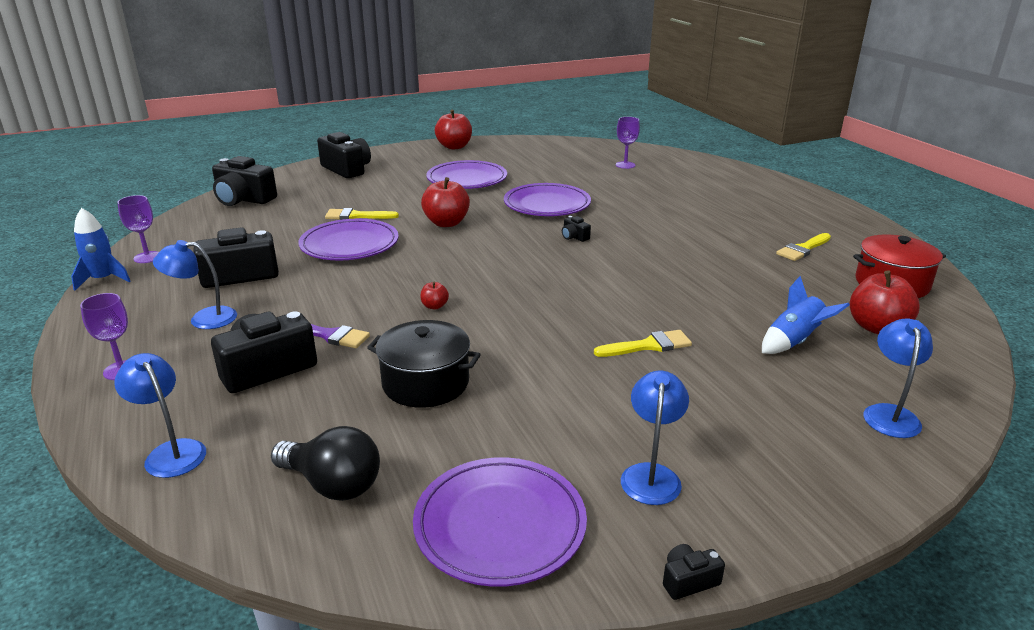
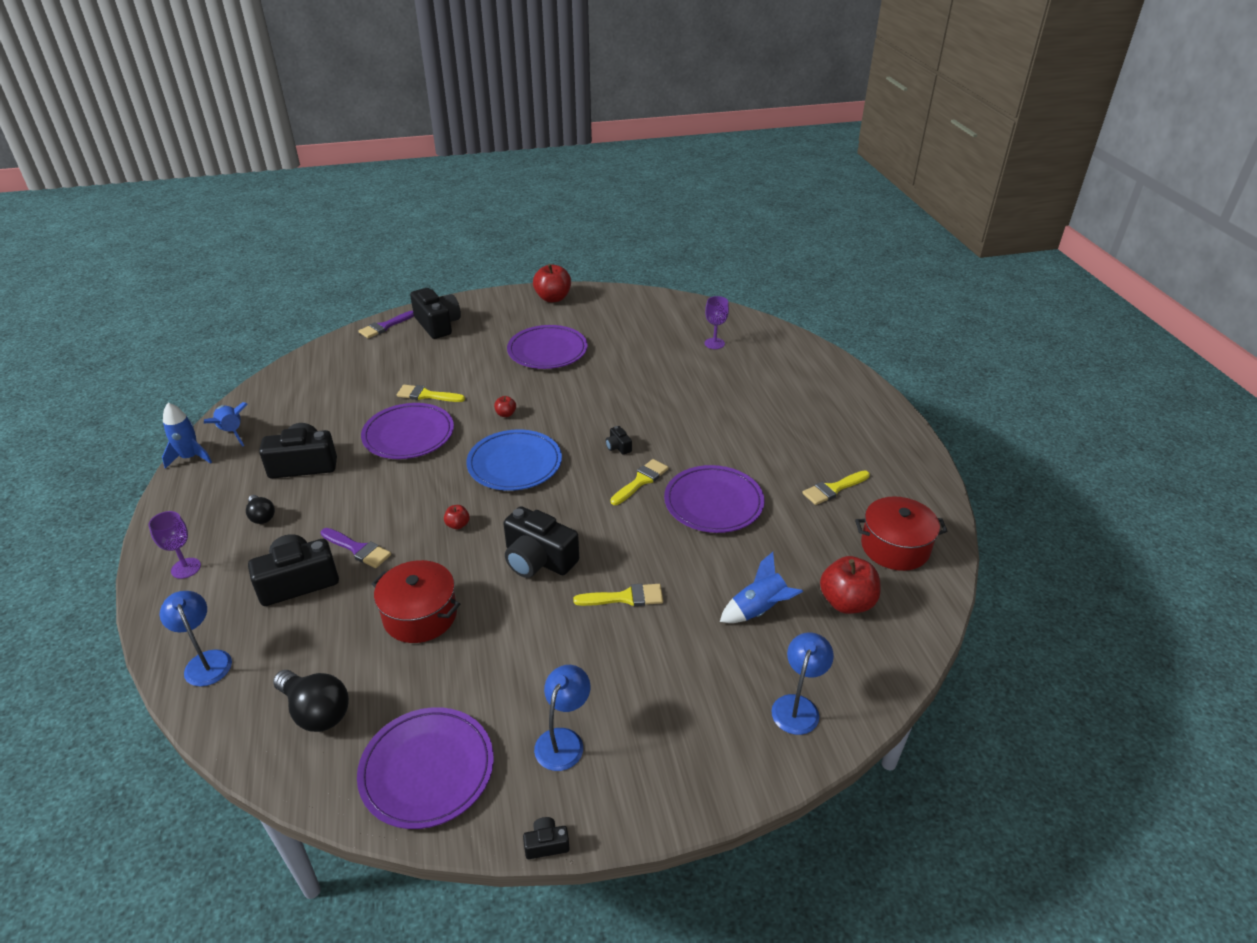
camera: 10 degrees right, 10 degrees up
purple goblet [118,195,159,263] -> blue rocket [204,402,247,447]
blue lamp [153,240,237,329] -> black light bulb [246,495,275,524]
black camera [212,156,277,206] -> black camera moved to [503,506,579,578]
black pot [367,320,481,408] -> red pot [372,560,460,643]
red apple [421,177,470,227] -> red apple [494,396,516,417], size x0.48
purple plate [504,183,591,216] -> purple plate moved to [664,465,764,533]
none -> purple brush [359,311,414,338]
none -> blue plate [466,430,562,491]
none -> yellow brush [610,459,669,505]

